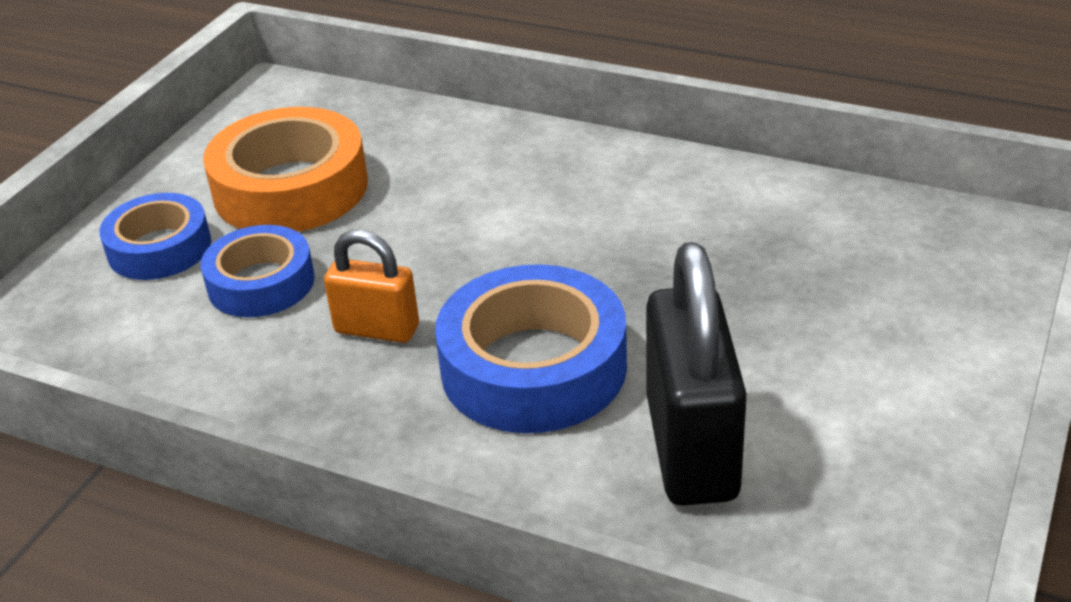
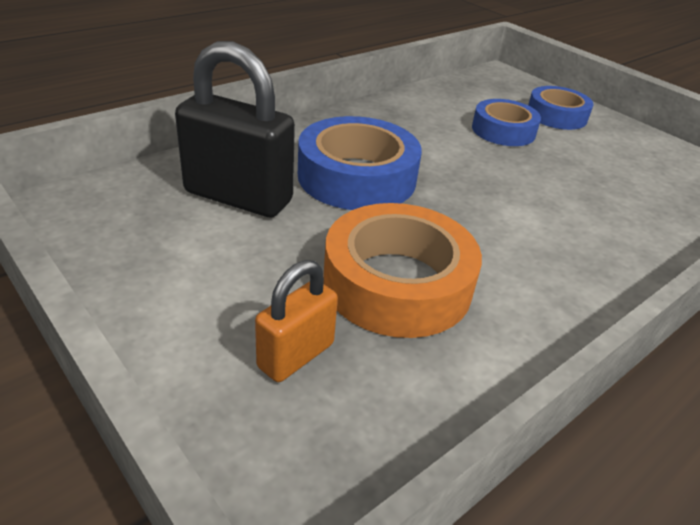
camera: 110 degrees right, 0 degrees up
orange tape [203,107,368,232] -> orange tape moved to [323,203,482,338]
orange padlock [324,230,419,343] -> orange padlock moved to [255,260,338,382]

